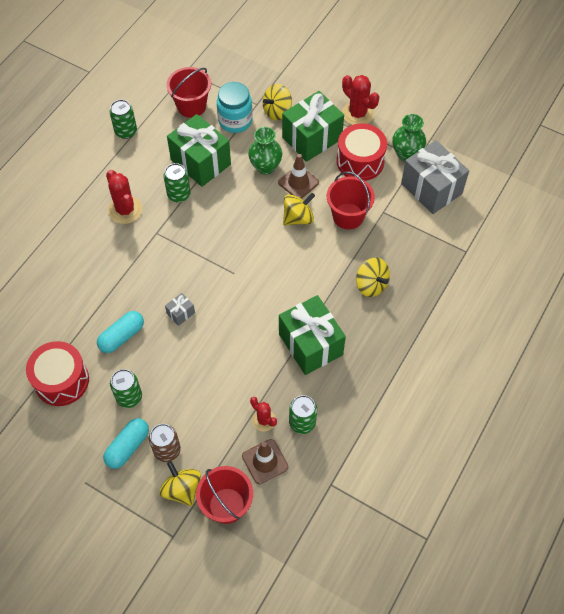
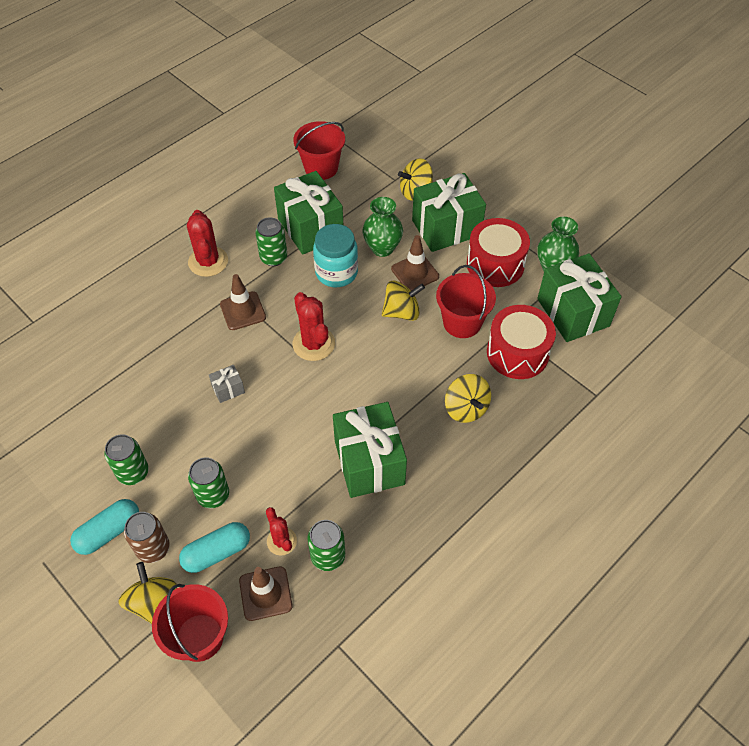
camera: 15 degrees right, 5 degrees down
red drum [26,341,89,406] -> red drum moved to [487,305,556,379]
turquoise capsule [97,311,144,353] -> turquoise capsule moved to [179,522,250,573]
green can [110,100,137,139] -> green can moved to [188,457,229,508]
turquoise jar [217,82,253,133] -> turquoise jar moved to [313,224,358,287]
red cactus [342,75,379,125] -> red cactus moved to [293,292,335,361]
grey gift [401,140,469,214] -> green gift [537,253,622,342]
none -> brown traffic cone [220,274,266,330]

